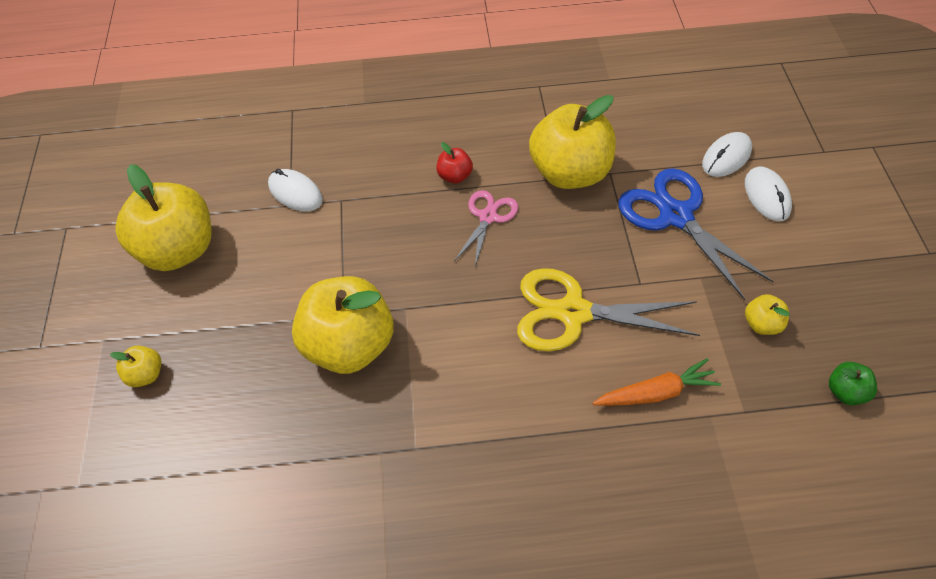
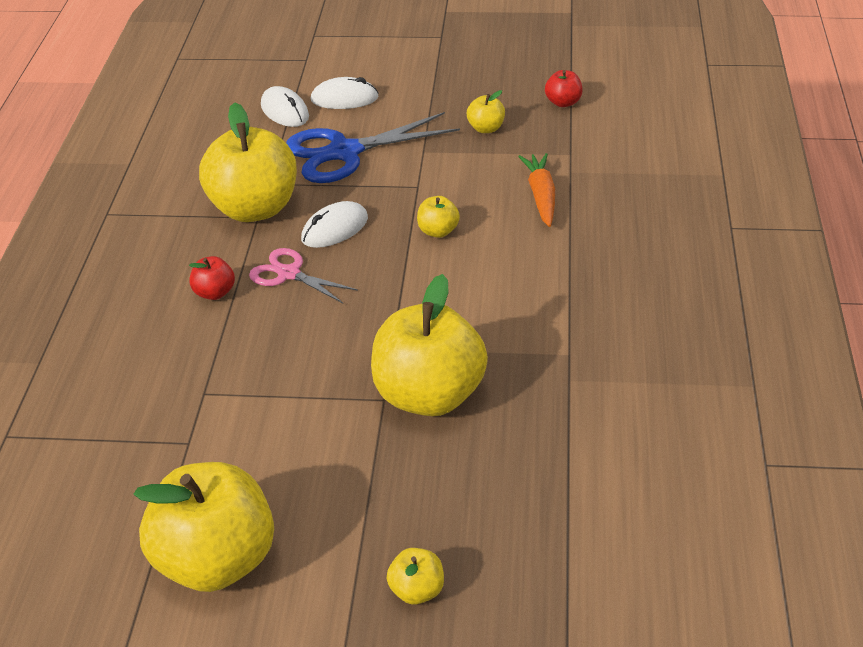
camera: 80 degrees left, 15 degrees down
white mouse [268,169,323,211] -> white mouse moved to [301,201,368,248]
yellow scissors [517,268,700,351] -> yellow apple [417,196,460,238]
green apple [829,362,877,406] -> red apple [545,70,583,107]

